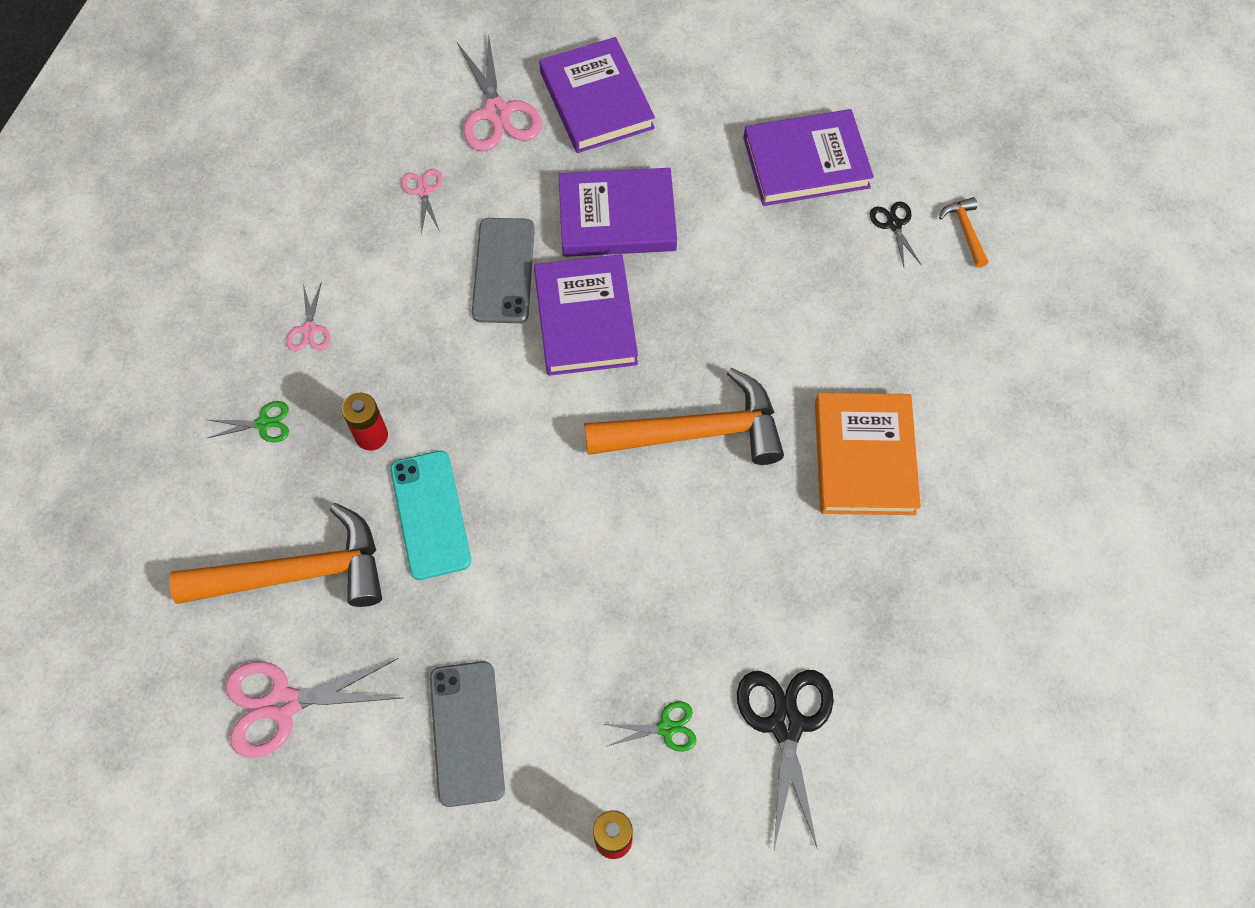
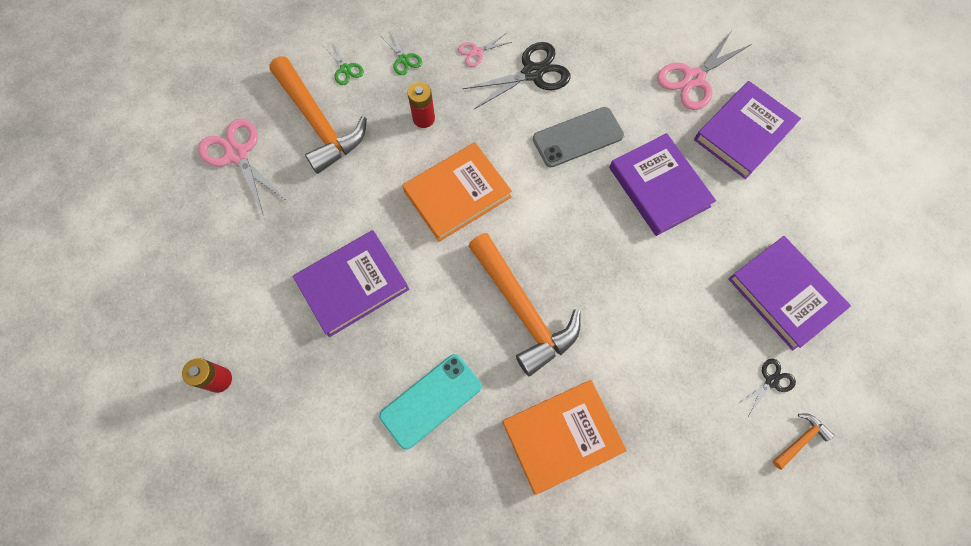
camera: 65 degrees right, 5 degrees up
turquoise phone [390,451,471,580] -> turquoise phone moved to [379,354,481,450]
pink scissors [401,169,443,234] -> none
grey phone [430,661,505,807] -> none
purple book [534,254,638,376] -> purple book moved to [293,230,409,337]
green scissors [603,701,696,752] -> green scissors moved to [325,40,364,85]
black scissors [737,670,834,850] -> black scissors moved to [462,42,571,109]
none -> orange book [402,142,512,242]

